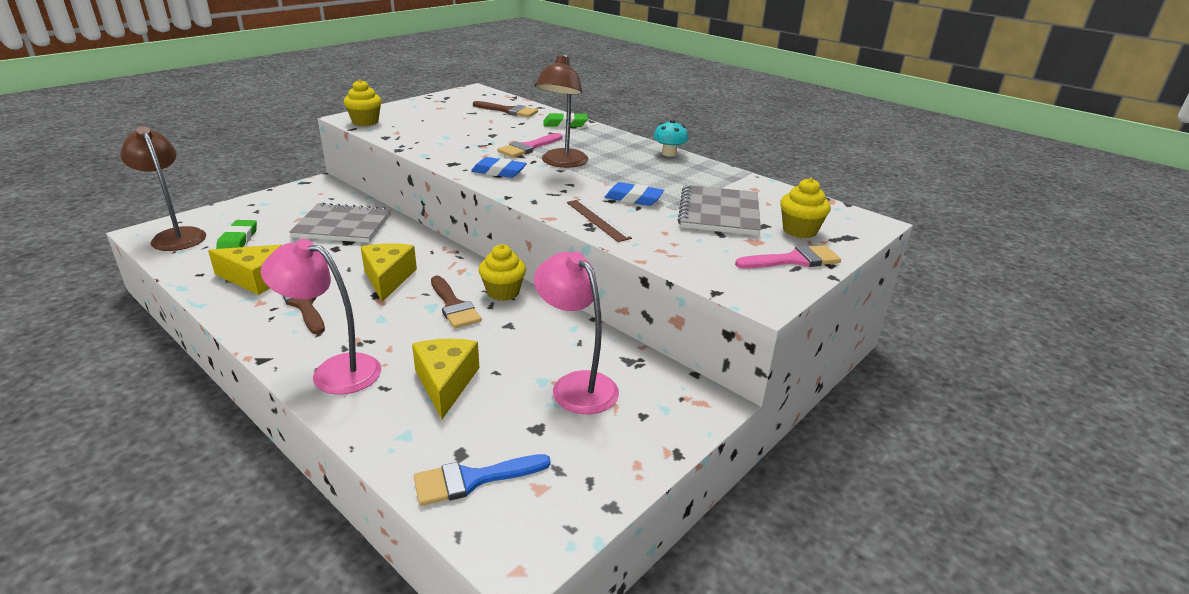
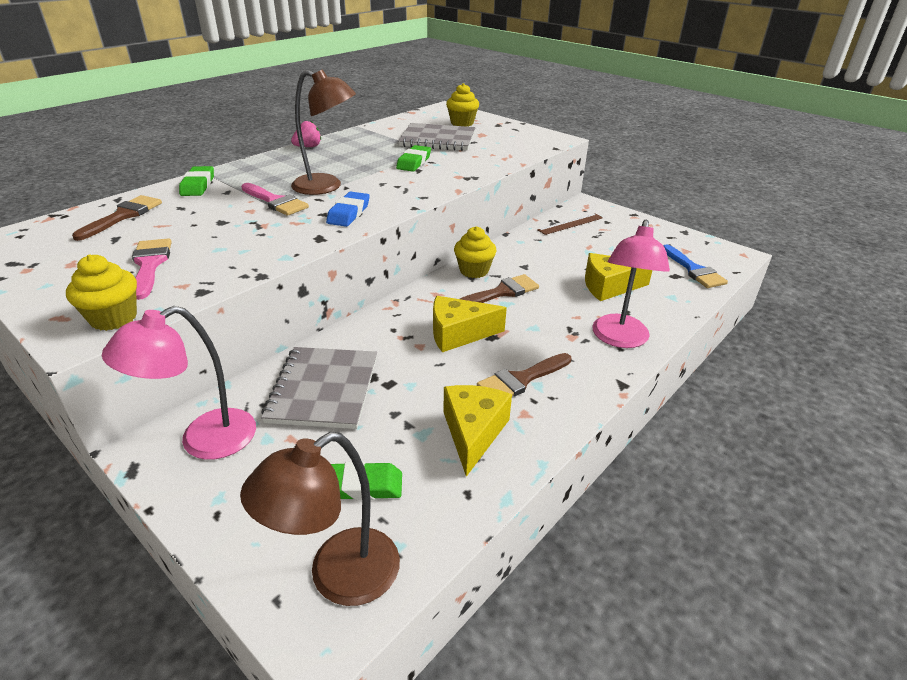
camera: 90 degrees left, 5 degrees up
pink lamp [534,252,619,414] -> pink lamp moved to [102,306,256,460]
brown ruler [567,199,632,242] -> brown ruler moved to [537,213,603,235]
blue eraser [605,182,664,206] -> green eraser [396,145,431,172]
turquoise mushroom [653,120,688,157] -> pink strawberry [291,121,321,147]
pink brush [735,245,841,269] -> pink brush moved to [132,238,172,300]

